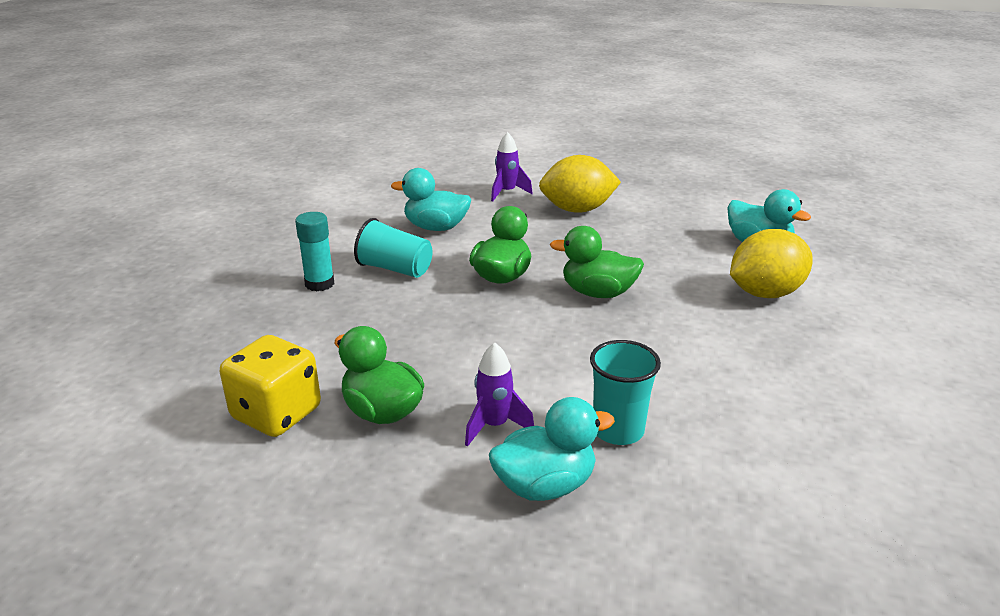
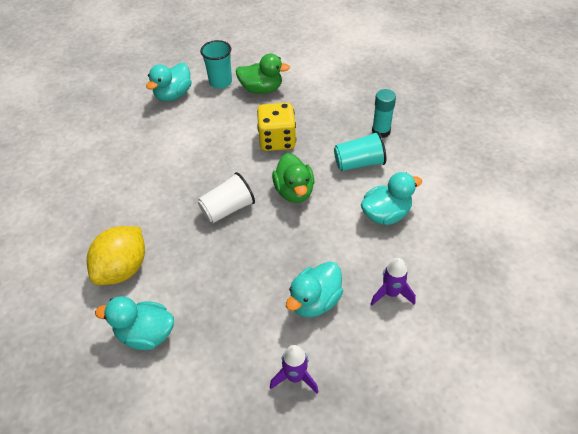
camera: 145 degrees right, 20 degrees up
yellow dice [220,335,321,437] -> yellow dice moved to [257,103,296,151]
purple rocket [465,342,534,447] -> purple rocket moved to [270,345,319,393]
yellow lemon [539,155,621,213] -> turquoise duck [286,261,343,318]
green duck [550,226,644,298] -> white cup [198,172,255,223]
turquoise cup [590,340,661,445] -> turquoise cup moved to [200,40,232,89]

